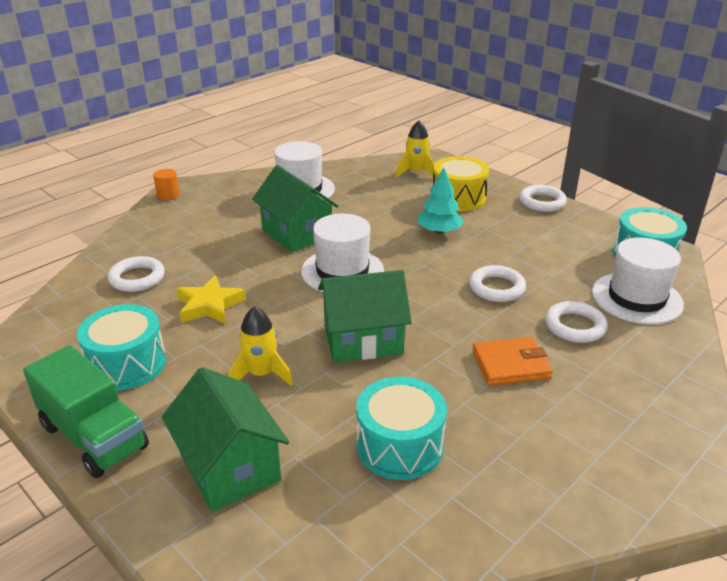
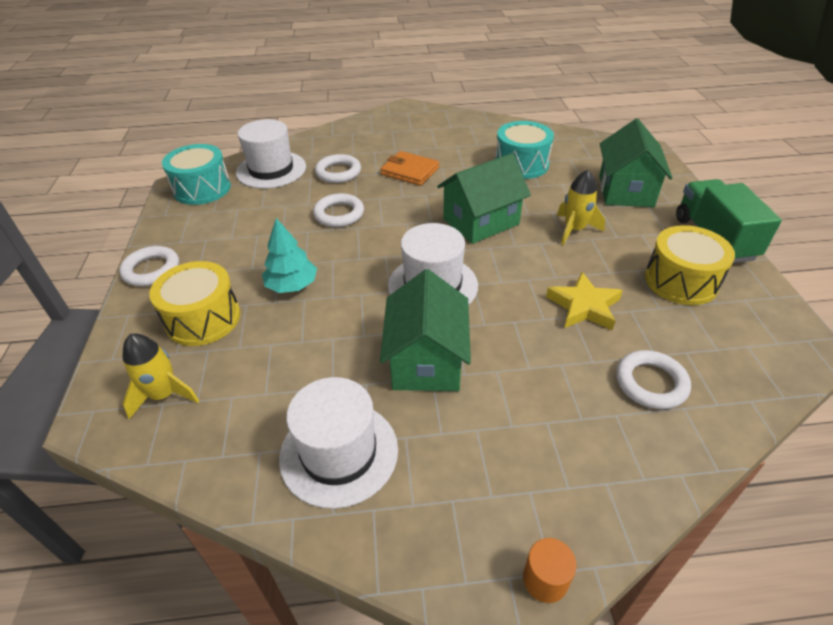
camera: 140 degrees left, 10 degrees up
turquoise drum [77,304,166,390] -> yellow drum [645,225,735,305]
green house [318,270,412,362] -> green house turned 60 degrees counterclockwise [437,153,531,244]

